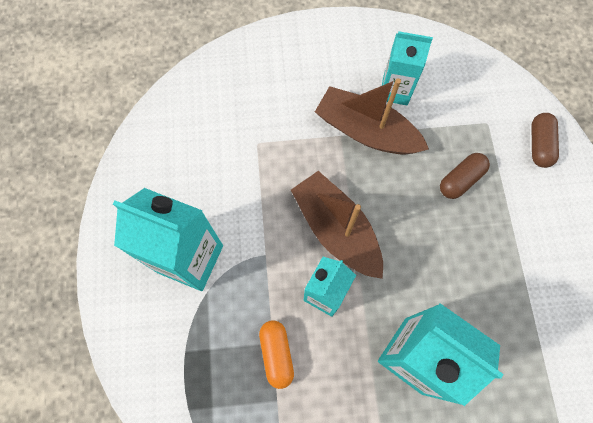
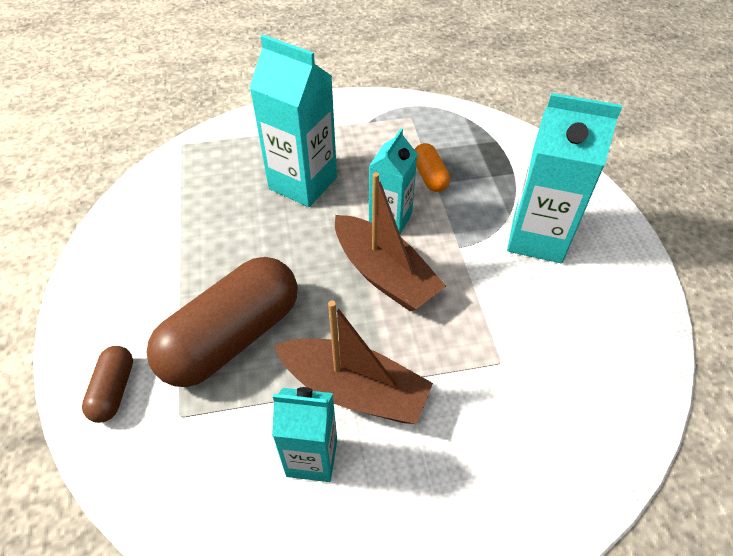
camera: 175 degrees right, 20 degrees down
brown capsule [440,153,490,199] -> brown capsule [147,257,298,387], size x2.16

